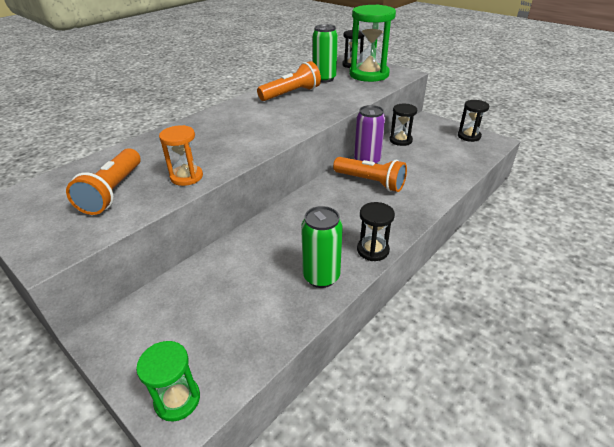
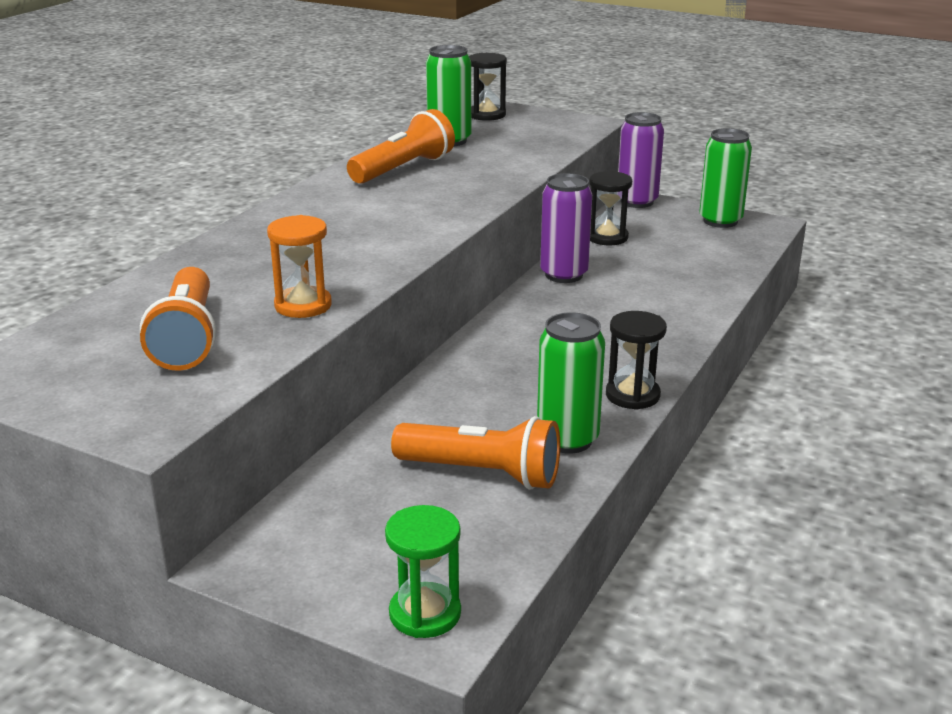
camera: 15 degrees left, 10 degrees down
orange flashlight [333,157,407,192] -> orange flashlight moved to [391,416,560,490]
green hourglass [349,5,396,82] -> none
black hourglass [458,100,489,142] -> green can [699,128,752,228]
none -> purple can [618,112,664,208]

